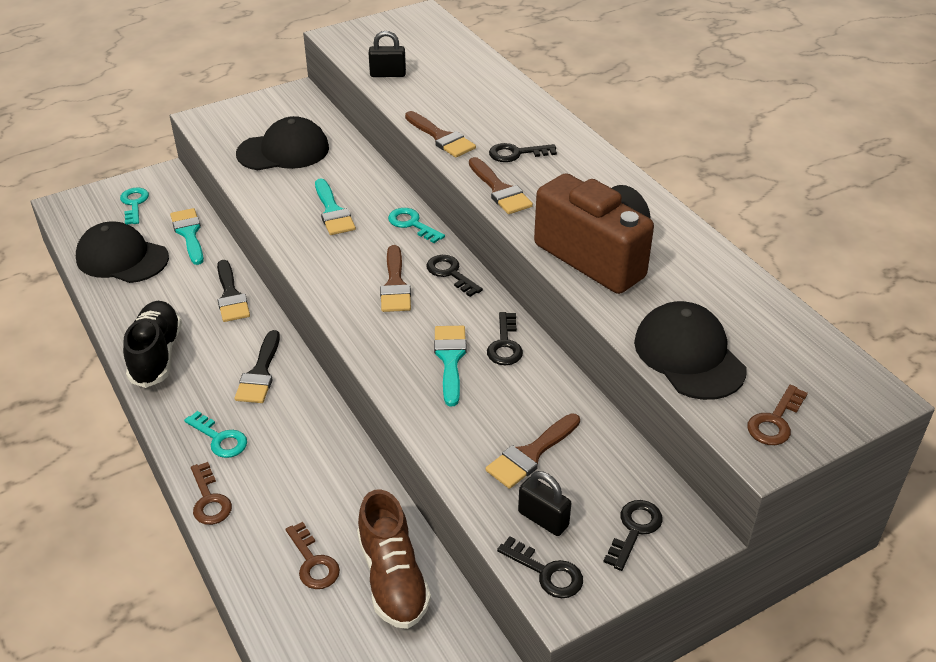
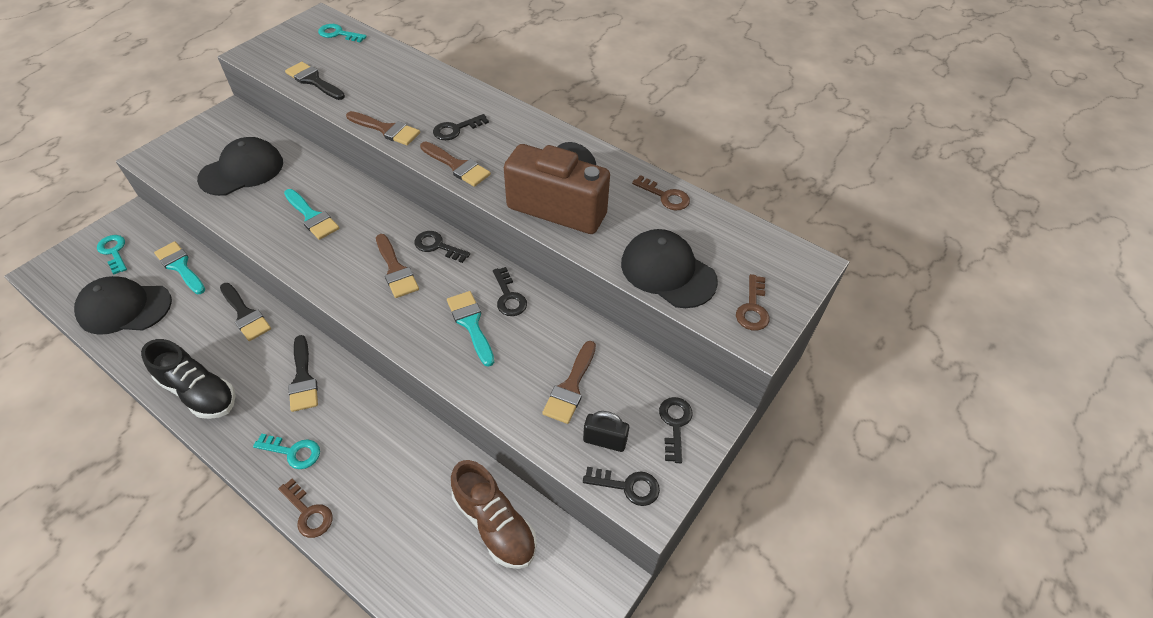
camera: 25 degrees left, 10 degrees up
black shoe [123,301,182,388] -> black shoe turned 150 degrees clockwise [141,339,236,419]
brown key [286,522,340,589] -> brown key moved to [632,175,690,210]
black padlock [369,31,406,77] -> black brush [285,62,345,100]
turquoise key [388,208,445,243] -> turquoise key moved to [318,24,367,43]

